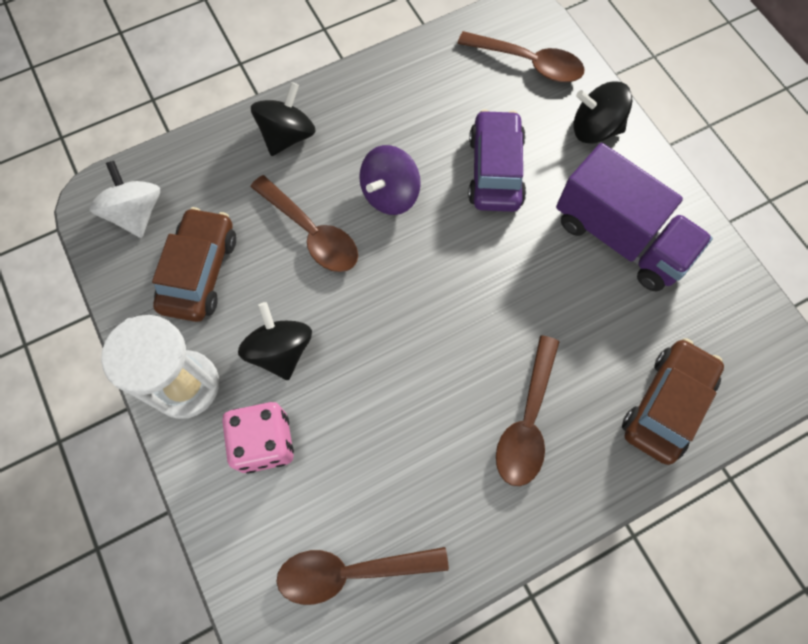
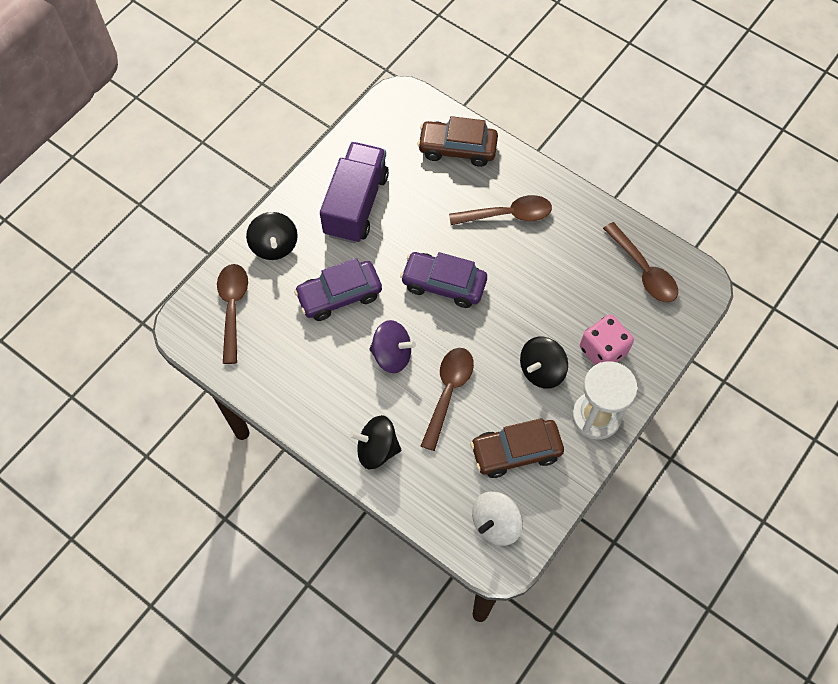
camera: 115 degrees left, 5 degrees down
none -> purple car [400,252,487,308]

